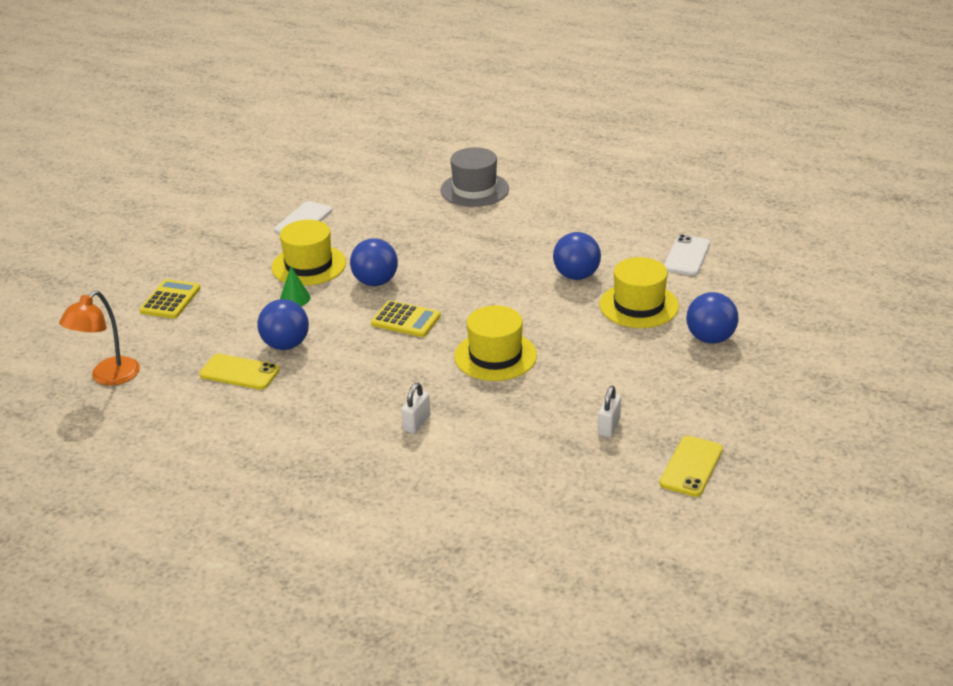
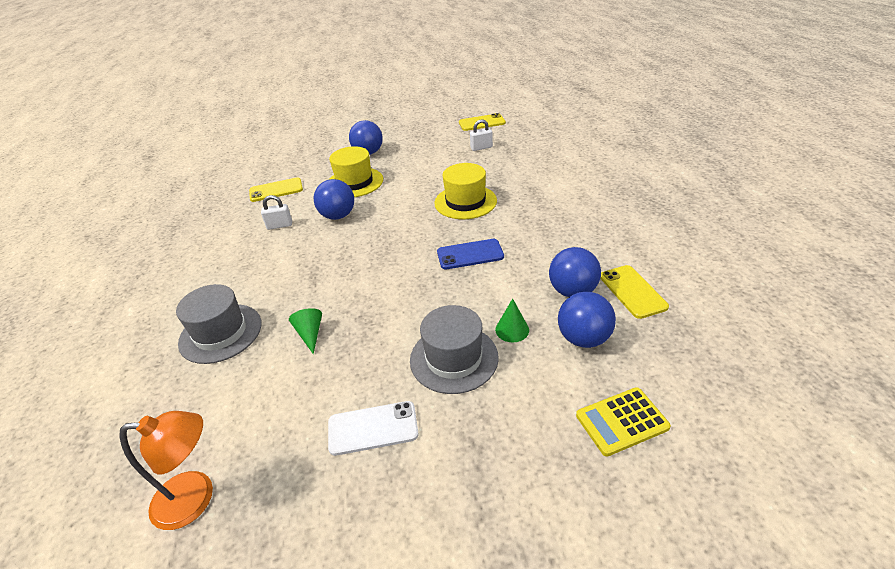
camera: 125 degrees left, 5 degrees up
orange lamp [59,290,140,386] -> orange lamp moved to [119,411,213,530]
yellow hat [271,220,346,286] -> grey hat [410,305,499,394]
blue ball [350,238,398,286] -> blue ball moved to [558,292,616,348]
yellow calculator [371,300,441,337] -> blue phone [437,239,504,269]
white padlock [401,383,431,434] -> white padlock moved to [261,195,292,230]
white phone [664,235,710,276] -> yellow phone [249,177,303,202]
none -> green cone [289,308,322,354]

